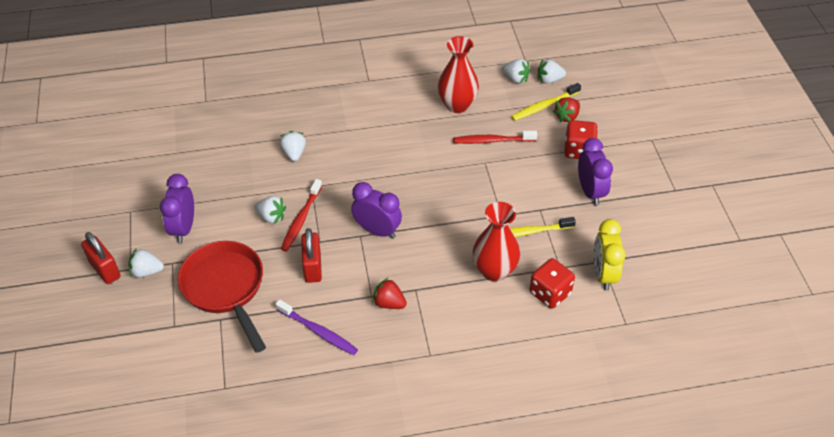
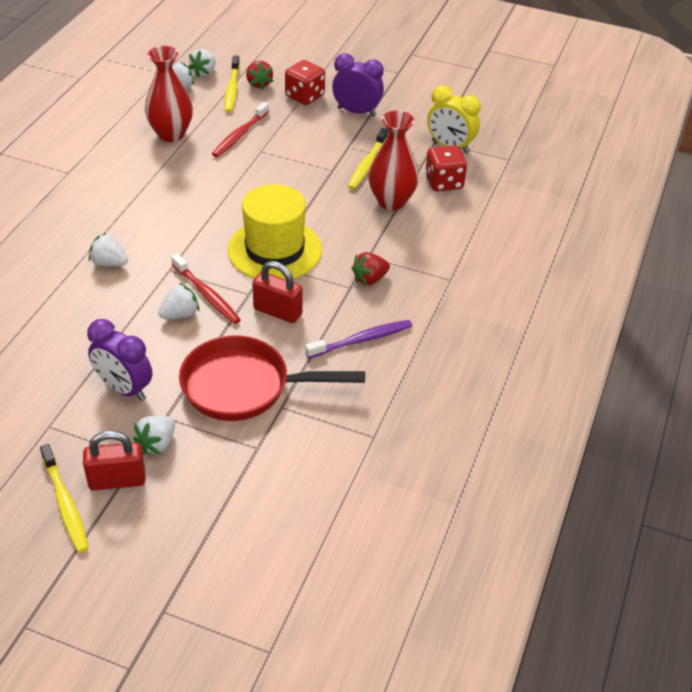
camera: 60 degrees left, 5 degrees down
purple clock [351,182,402,239] -> yellow hat [228,184,322,280]
none -> yellow toothbrush [40,444,89,553]

